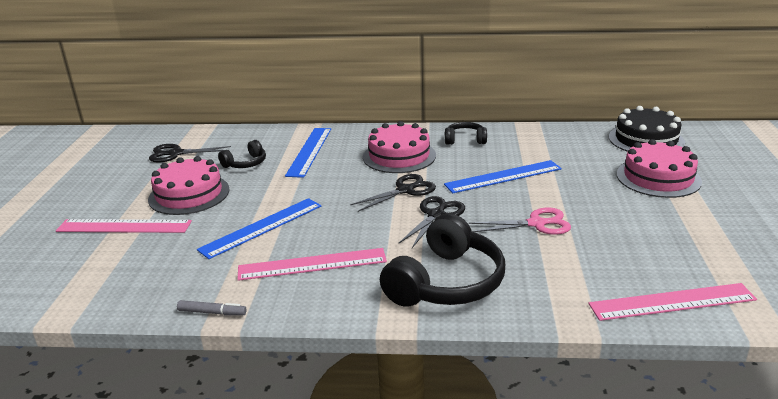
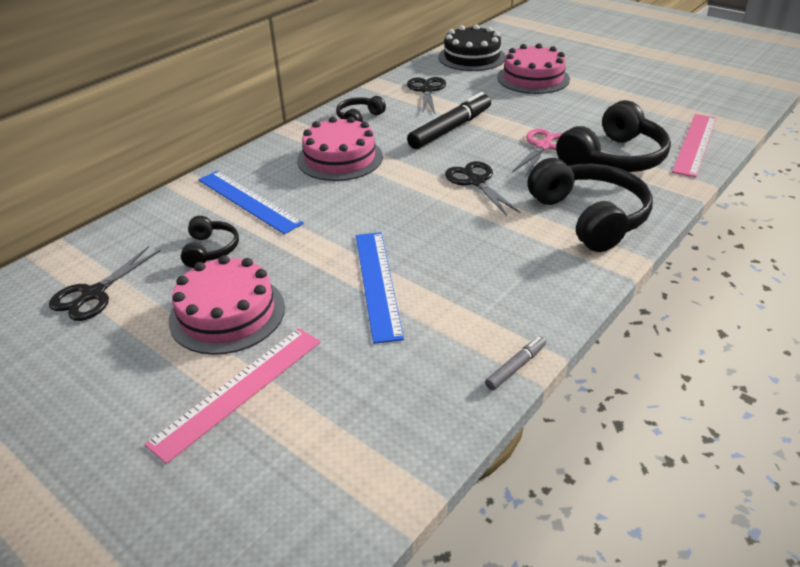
camera: 55 degrees left, 10 degrees up
pink ruler [237,248,387,281] -> none
black scissors [350,174,436,212] -> black scissors moved to [407,77,446,114]
blue ruler [444,160,562,193] -> black marker [407,92,491,149]
none -> black headphones [556,100,671,172]

